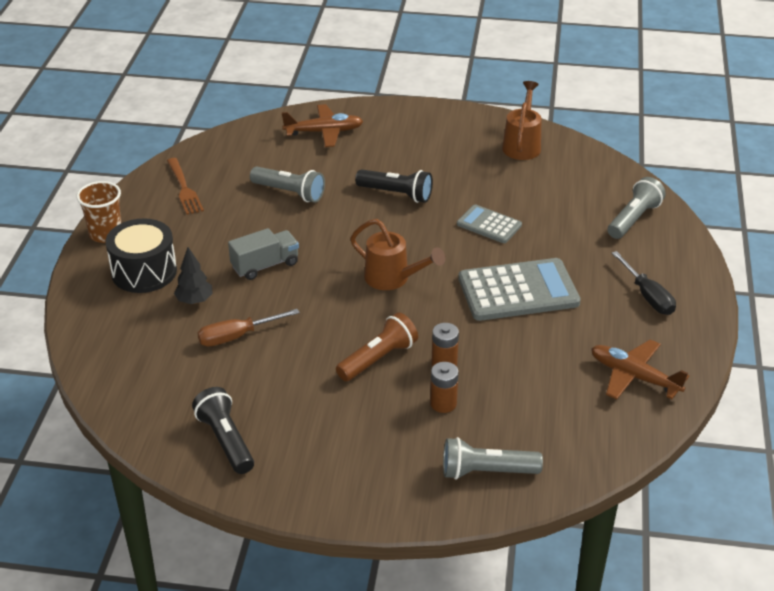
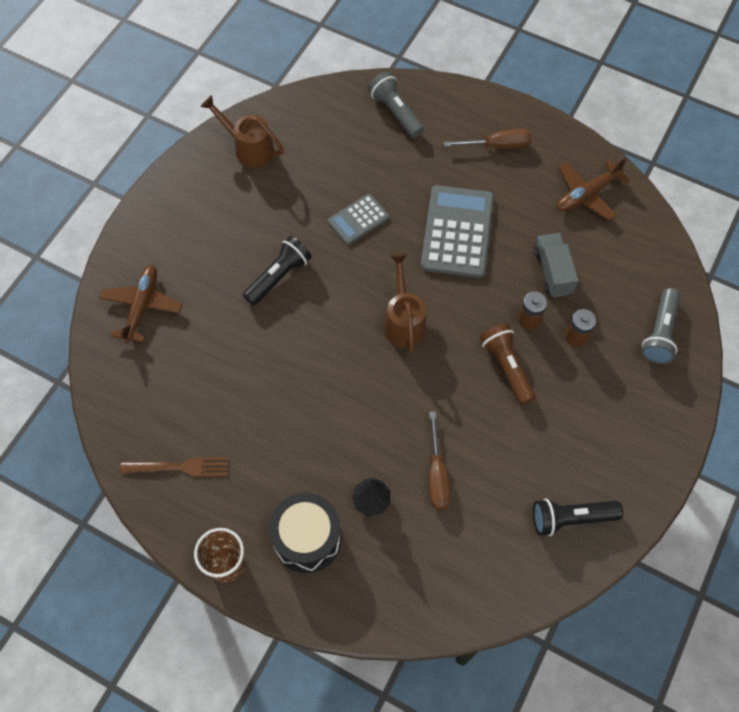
camera: 70 degrees left, 25 degrees up
grey truck [228,228,299,280] -> grey truck moved to [534,233,579,297]
grey flashlight [250,166,325,203] -> none
brown watering can [350,219,445,290] -> brown watering can turned 60 degrees counterclockwise [384,253,426,353]
black screwdriver [612,251,676,315] -> brown screwdriver [444,129,531,149]

